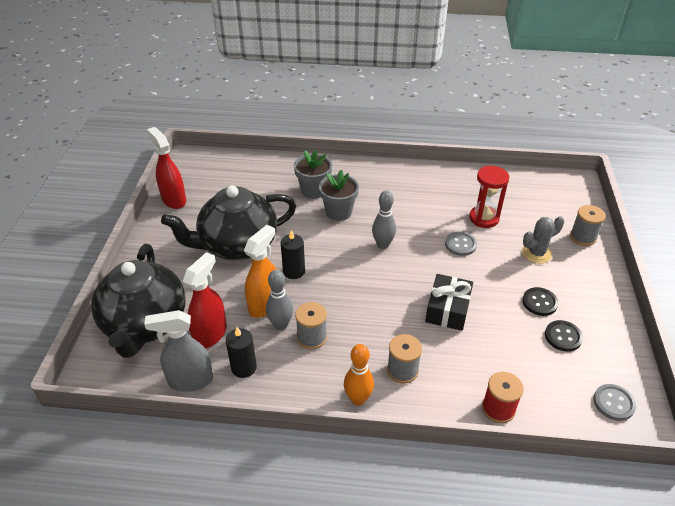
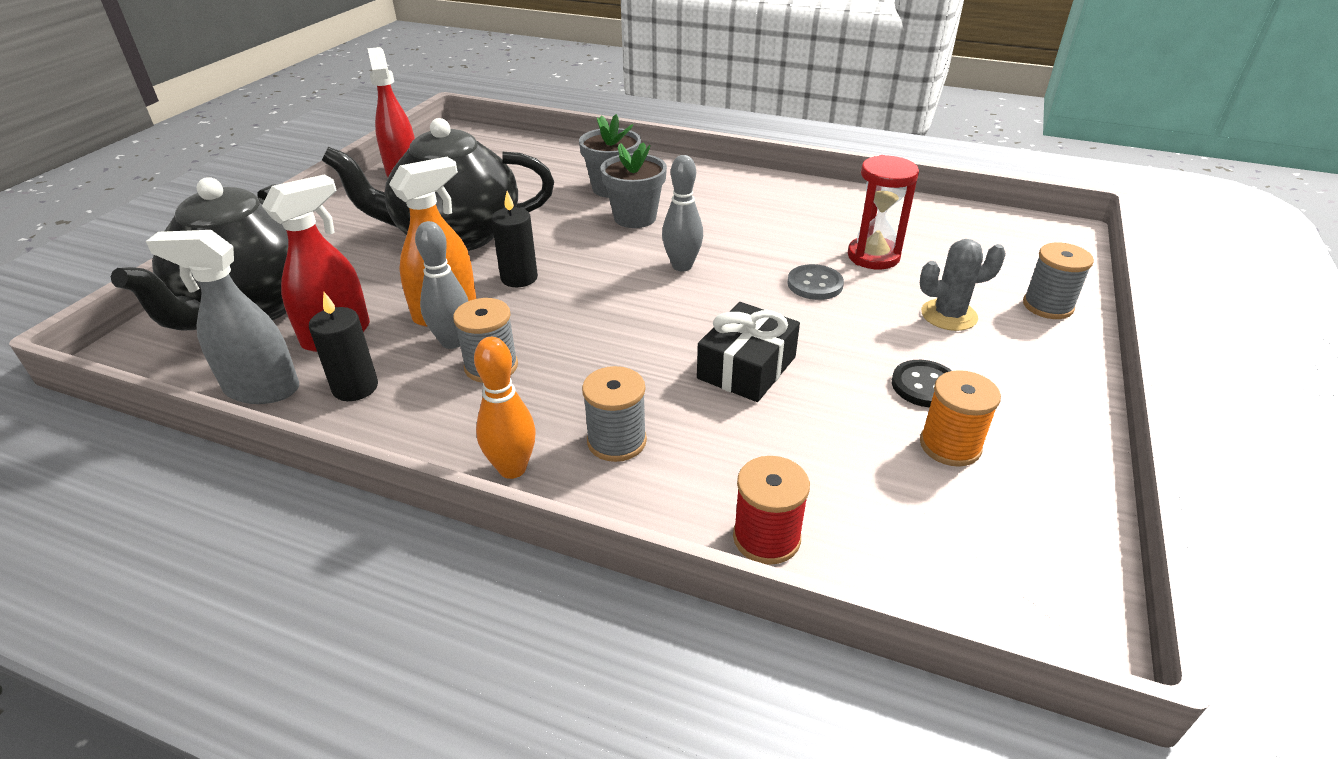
camera: 15 degrees right, 5 degrees down
black button [545,320,583,352] -> orange spool [920,370,1001,467]
grey button [593,384,636,421] -> none

